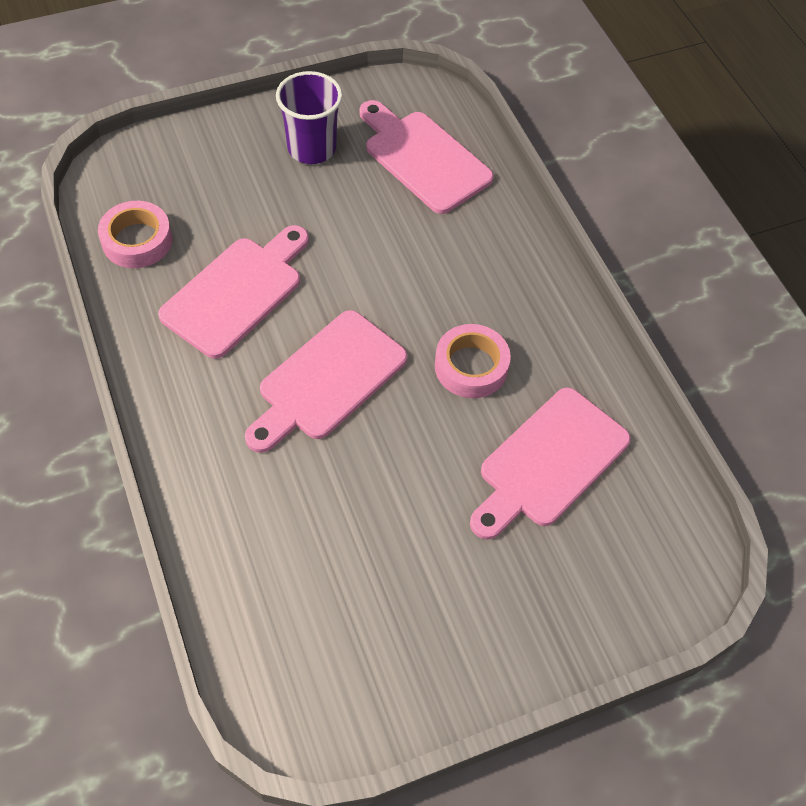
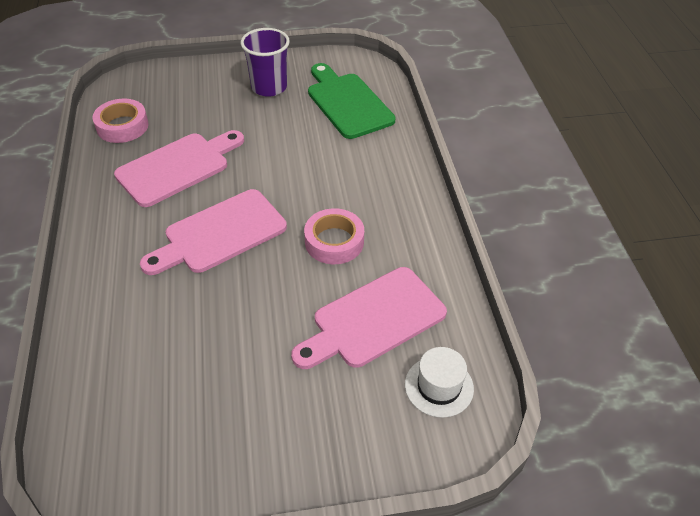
camera: 15 degrees right, 10 degrees down
pink cutting board [359,100,494,214] -> green cutting board [308,63,396,139]
none -> white hat [405,347,474,418]

